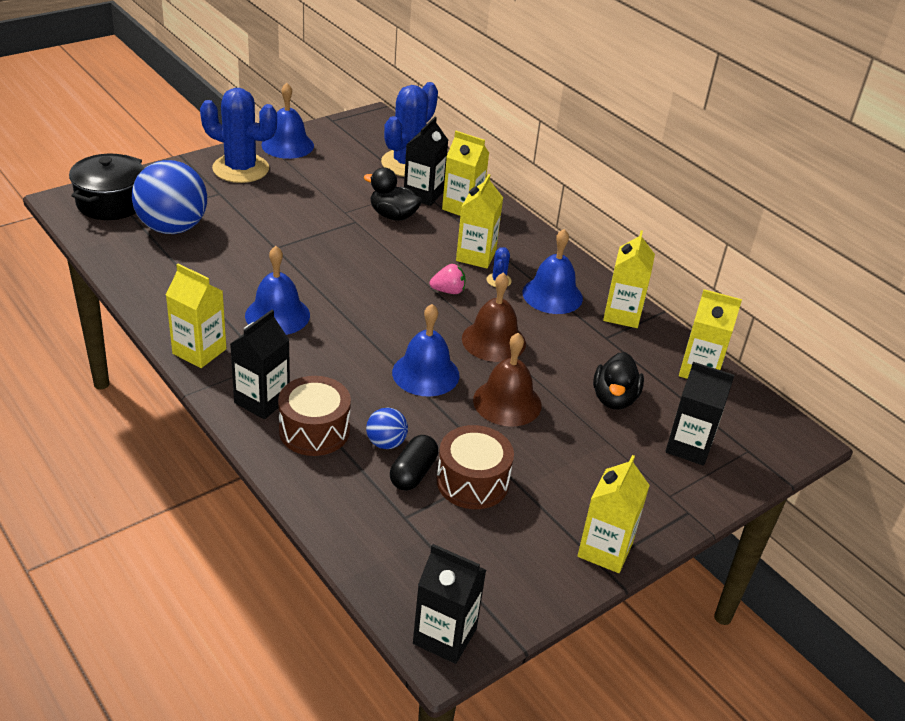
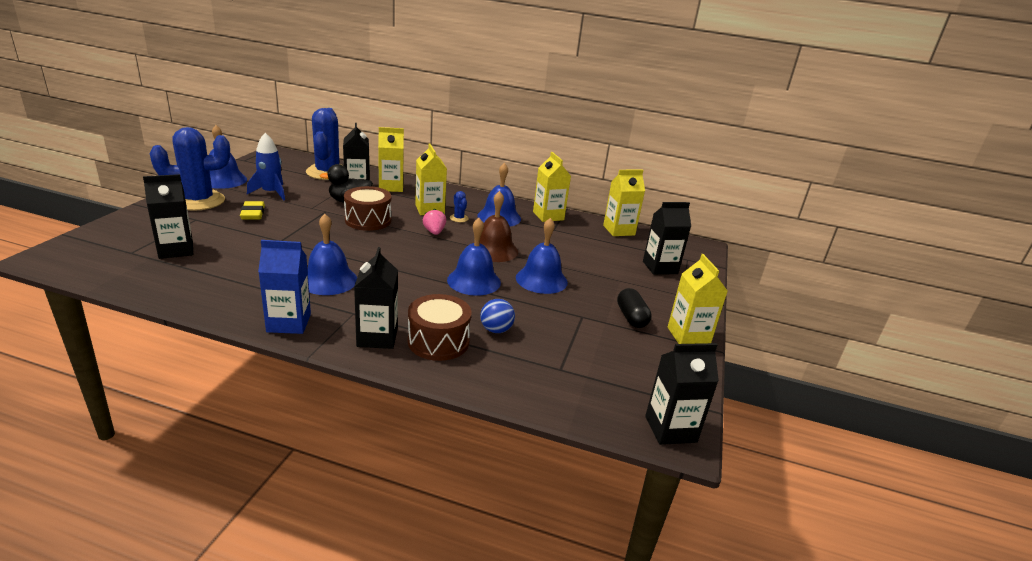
camera: 35 degrees left, 10 degrees down
black pot [69,154,144,220] -> none
blue ball [132,160,207,234] -> black carton [143,174,193,259]
yellow carton [166,264,227,368] -> blue carton [258,240,311,334]
black capsule [390,435,438,490] -> black capsule moved to [617,288,652,328]
pink strawberry [430,264,466,294] -> pink strawberry turned 60 degrees counterclockwise [423,209,446,235]
brown drum [436,425,514,509] -> brown drum moved to [344,186,391,231]
brown bell [473,333,542,426] -> blue bell [516,218,568,294]
black duck [593,352,644,410] -> none
none -> yellow eraser [240,201,265,220]
none -> blue rocket [247,133,285,201]

